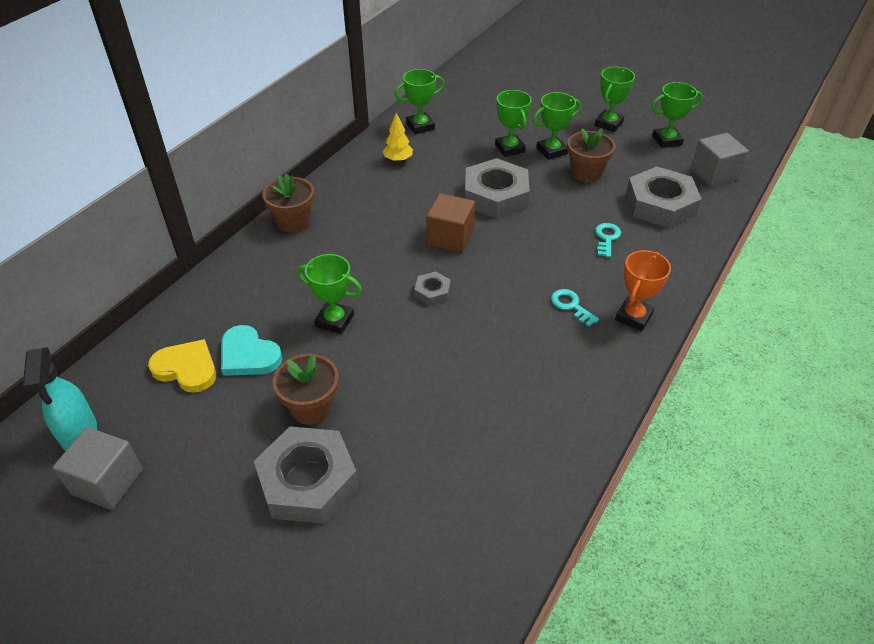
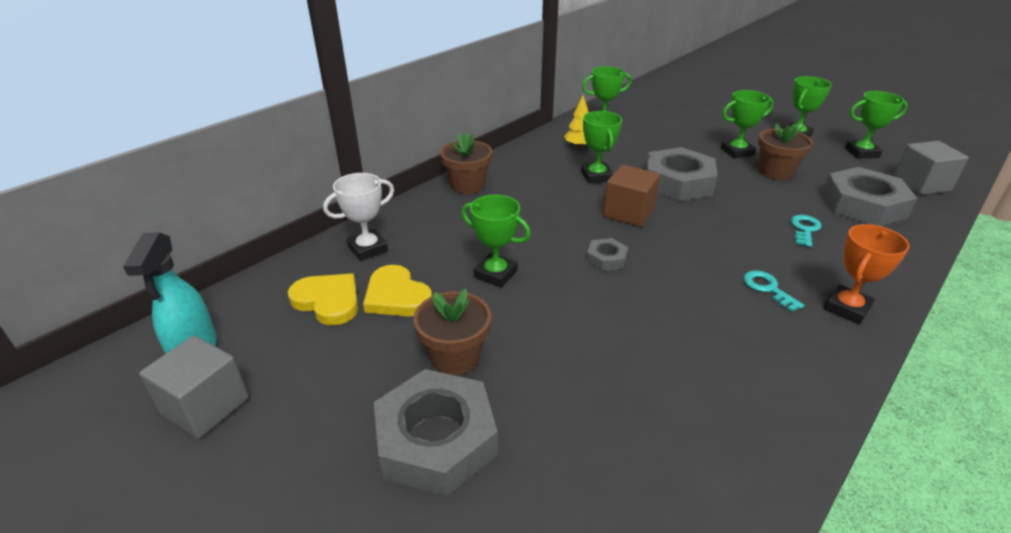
camera: 10 degrees right, 10 degrees down
turquoise heart [221,325,282,376] -> yellow heart [363,265,432,316]
green trophy [495,90,532,157] -> green trophy moved to [581,111,622,184]
none -> white trophy [323,173,394,261]

